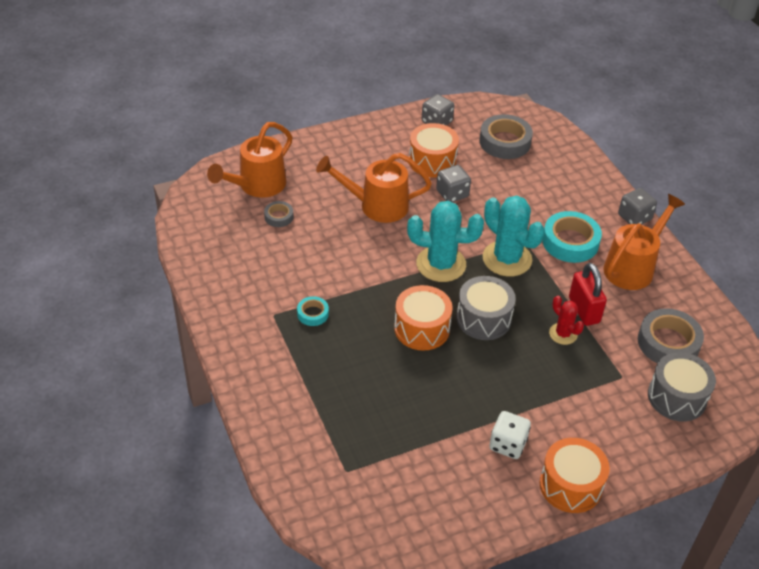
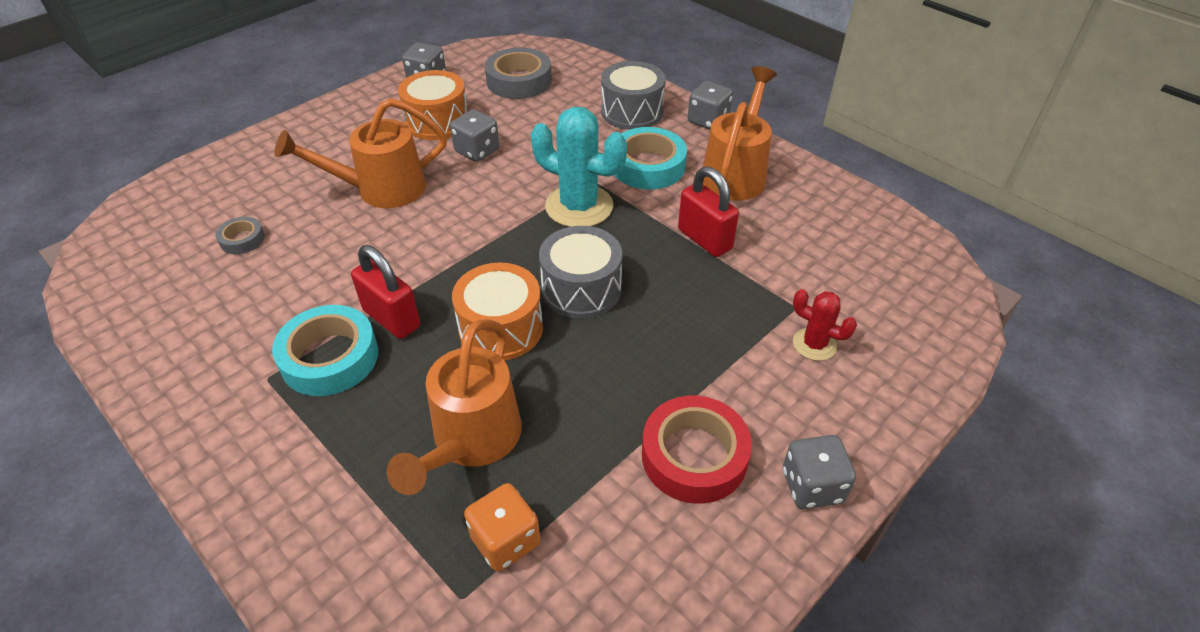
camera: 20 degrees left, 0 degrees up
orange watering can [207,122,292,198] -> orange watering can moved to [387,319,522,495]
turquoise tape [297,296,329,326] -> turquoise tape [272,305,378,396], size x1.93
turquoise cactus [407,201,484,282] -> none
white dice [489,411,531,459] -> red tape [642,396,752,504]
orange drum [540,438,610,513] -> grey dice [783,435,856,509]
red cactus [549,296,584,345] -> red cactus moved to [793,289,857,361]
grey tape [638,308,704,363] -> none
grey drum [648,352,716,421] -> grey drum moved to [601,61,666,130]
none -> red padlock [351,245,420,339]
none -> orange dice [464,483,540,572]

